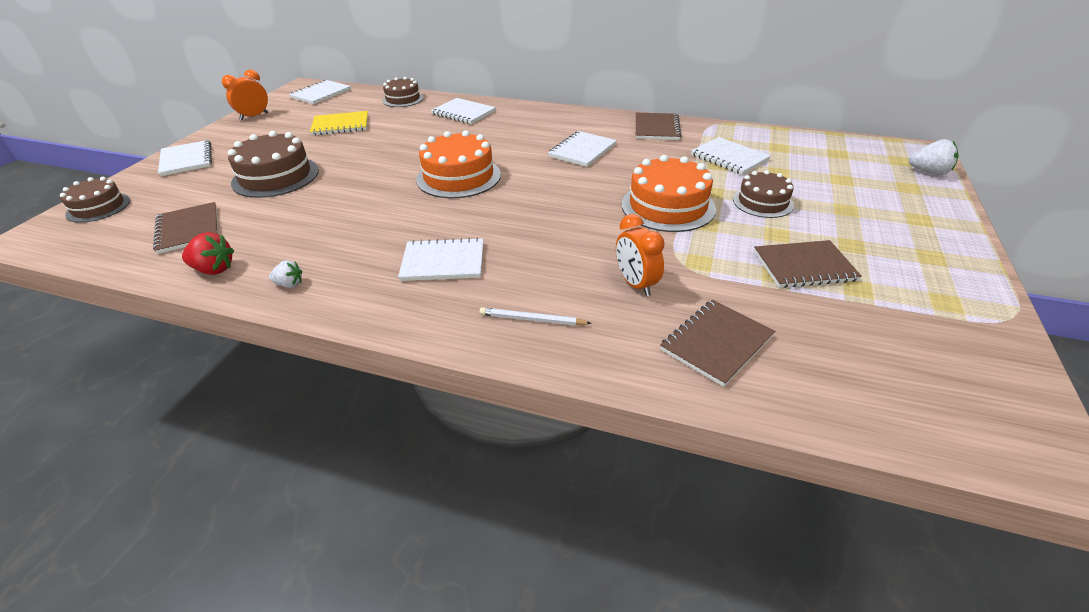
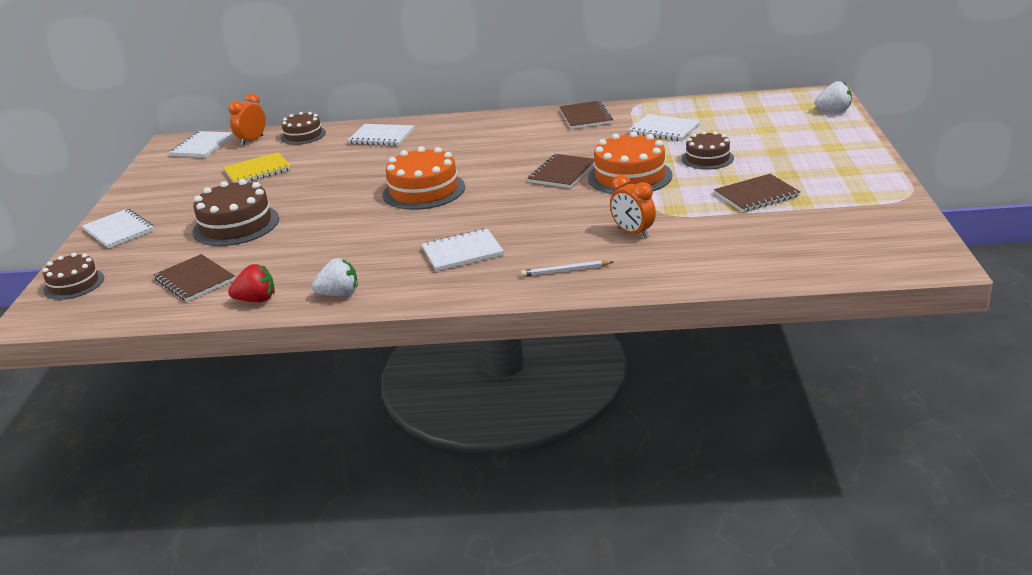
camera: 15 degrees left, 10 degrees down
orange clock [222,69,268,120] -> orange clock moved to [229,93,266,146]
white strawberry [269,260,302,288] -> white strawberry [312,258,358,296], size x1.58
white notebook [548,131,617,167] -> none
brown notebook [660,300,775,387] -> brown notebook moved to [527,154,594,188]

